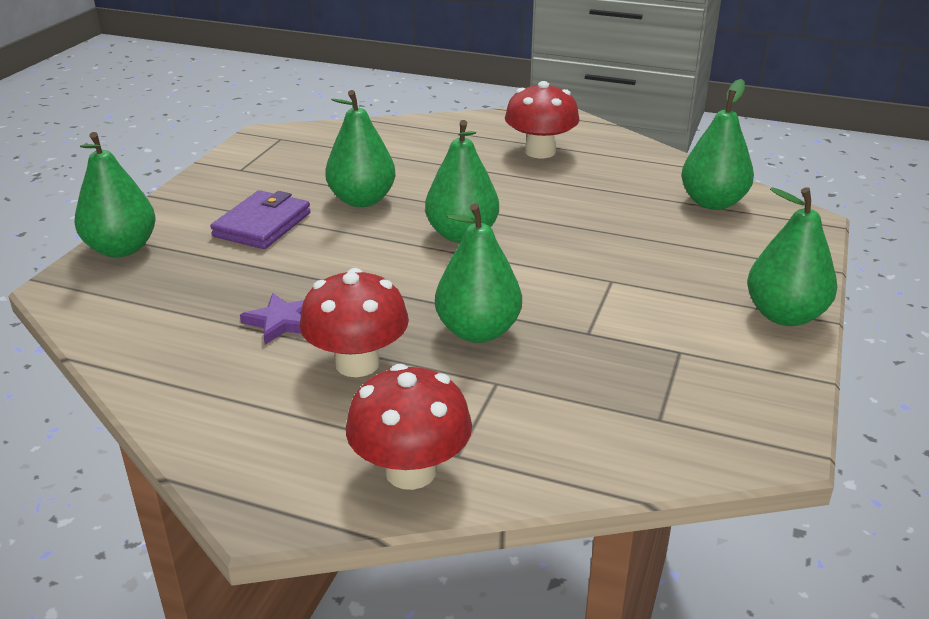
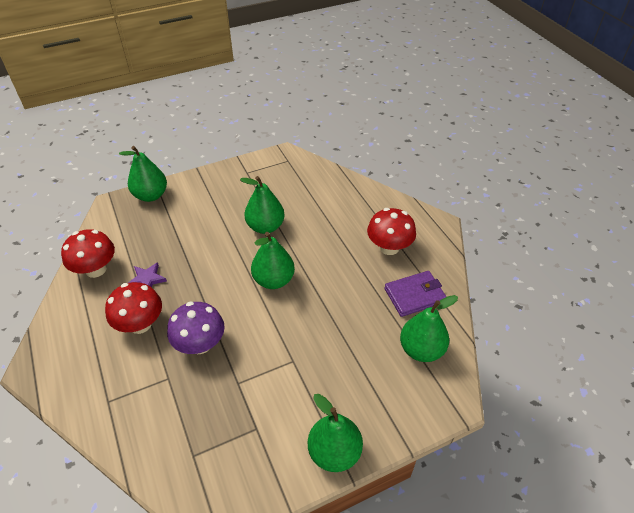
camera: 45 degrees right, 15 degrees up
purple wallet [210,190,311,249] -> purple wallet moved to [385,271,447,317]
red mushroom [346,364,472,490] -> red mushroom moved to [61,229,115,278]
green pear [435,203,522,343] -> purple mushroom [167,302,225,354]

